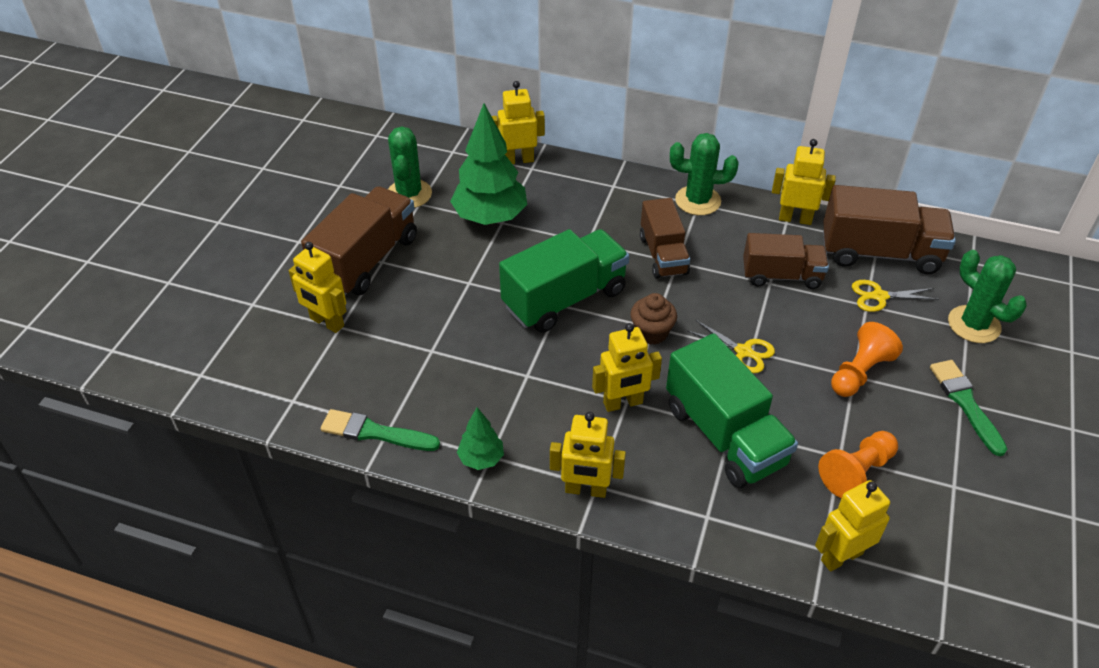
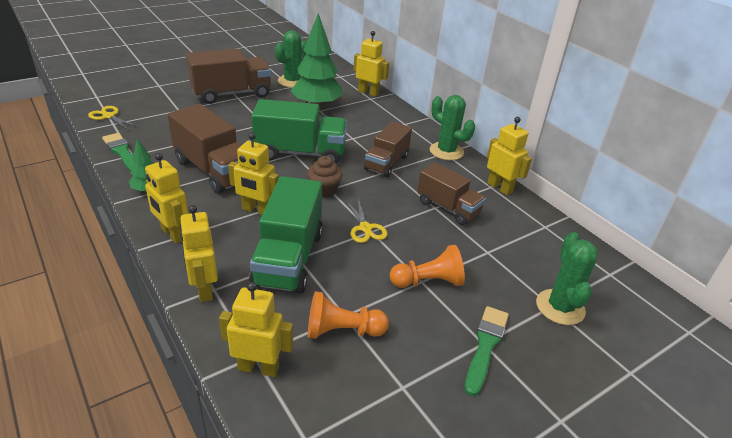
camera: 35 degrees right, 10 degrees down
yellow robot [289,242,346,333] -> yellow robot moved to [180,205,218,302]
brown truck [823,185,956,274] -> brown truck moved to [168,104,242,194]
yellow scissors [852,280,939,312] -> yellow scissors moved to [88,106,138,130]

